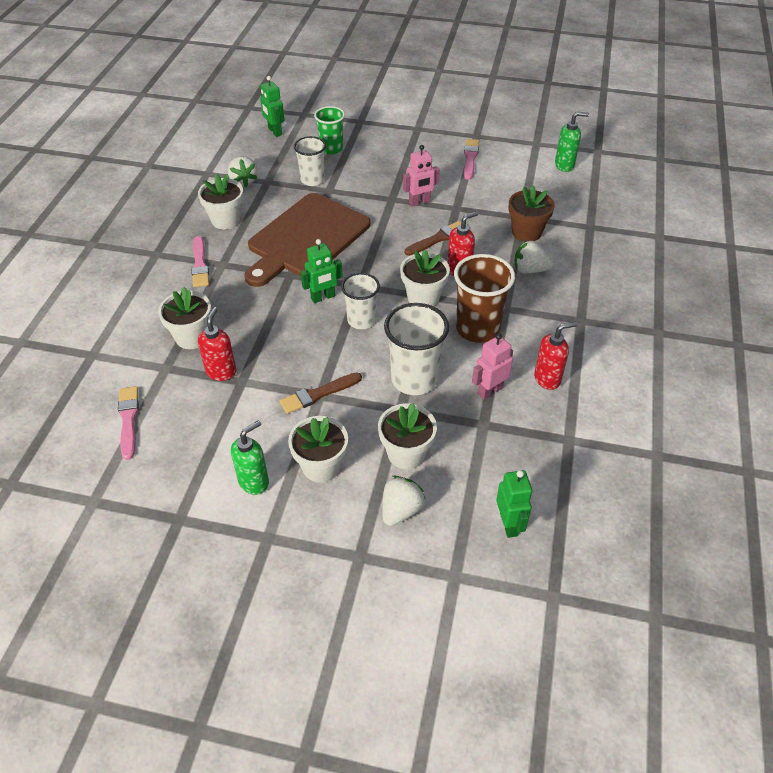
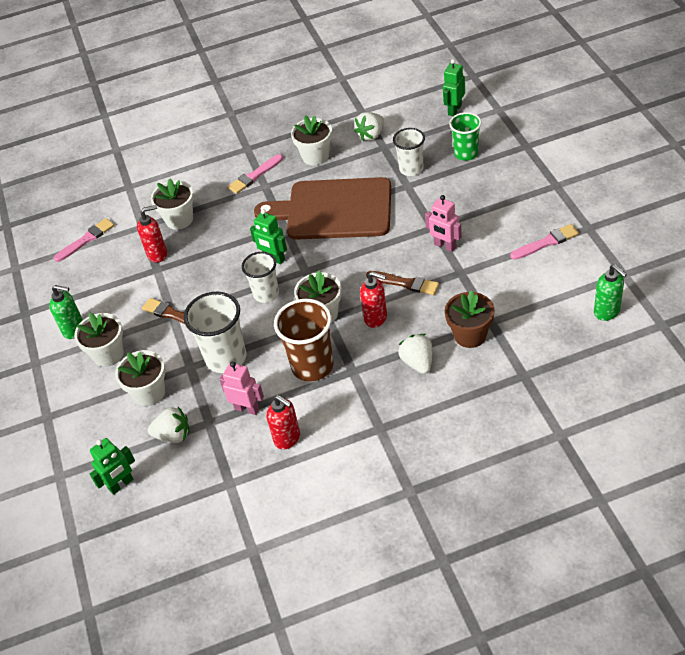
camera: 65 degrees right, 0 degrees up
white strawberry [382,476,425,526] -> white strawberry moved to [148,407,190,443]

